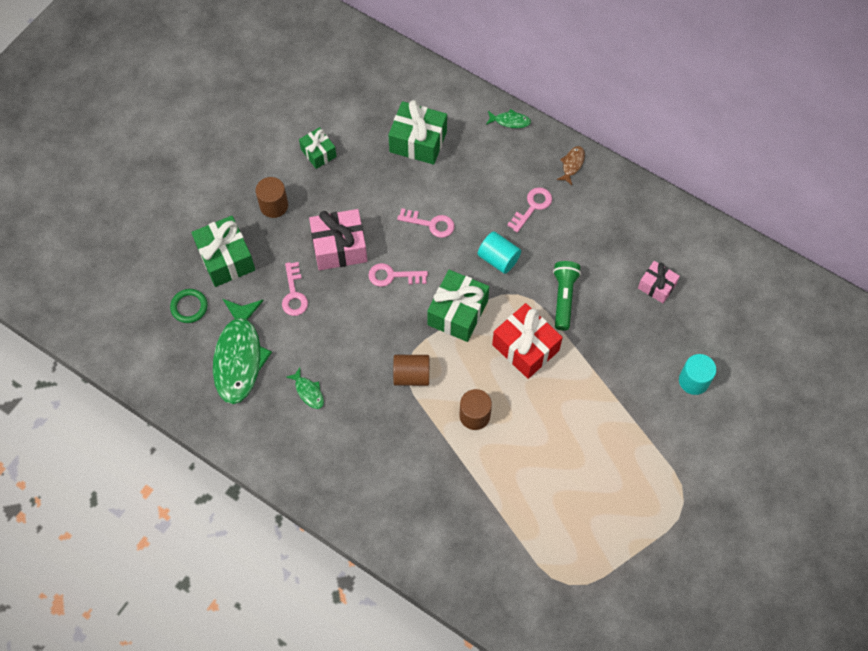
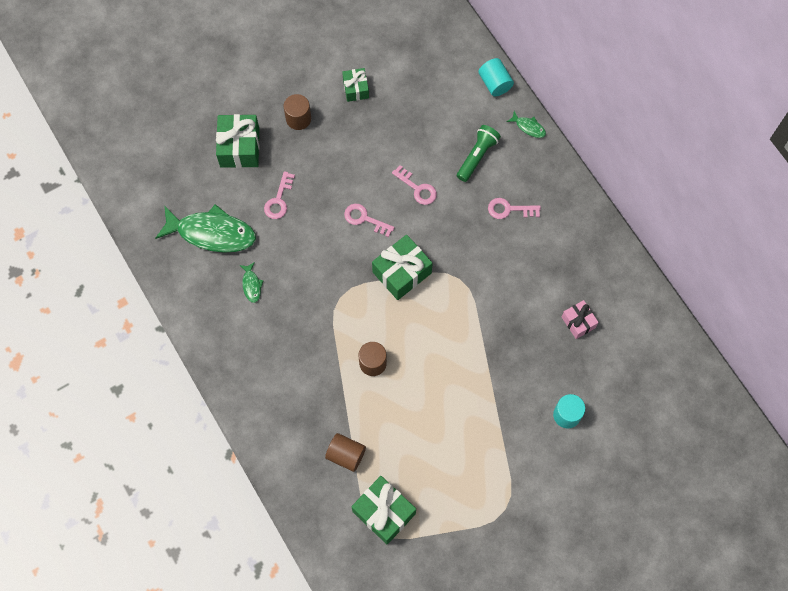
camera: 25 degrees right, 5 degrees up
green ring [170,289,208,323] -> none
green fish [213,299,272,404] -> green fish turned 105 degrees counterclockwise [155,204,256,253]
pink gift [309,209,367,270] -> none
green gift [388,100,447,165] -> green gift moved to [352,476,416,544]
brown cylinder [393,355,429,386] -> brown cylinder moved to [325,433,366,472]
turquoise cylinder [478,231,521,274] -> turquoise cylinder moved to [478,58,514,97]
red gift [492,303,563,379] -> none
pink key [507,187,552,233] -> pink key turned 150 degrees counterclockwise [488,198,541,219]
green flashlight [553,261,581,331] -> green flashlight moved to [457,125,501,182]
brown fish [557,146,585,185] -> none

